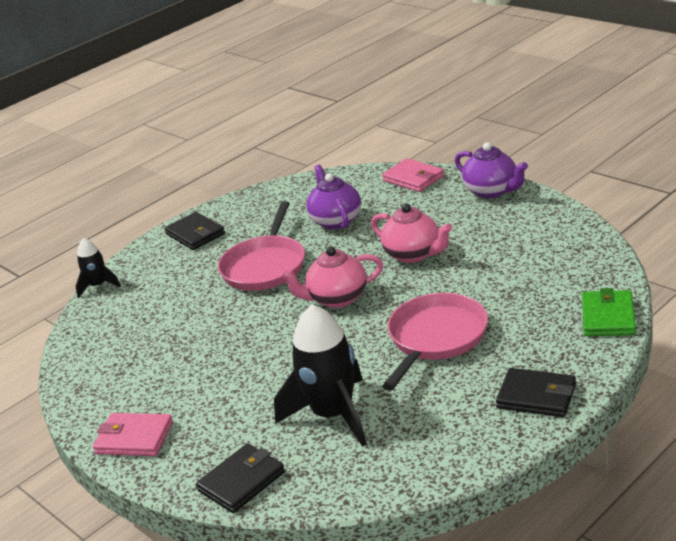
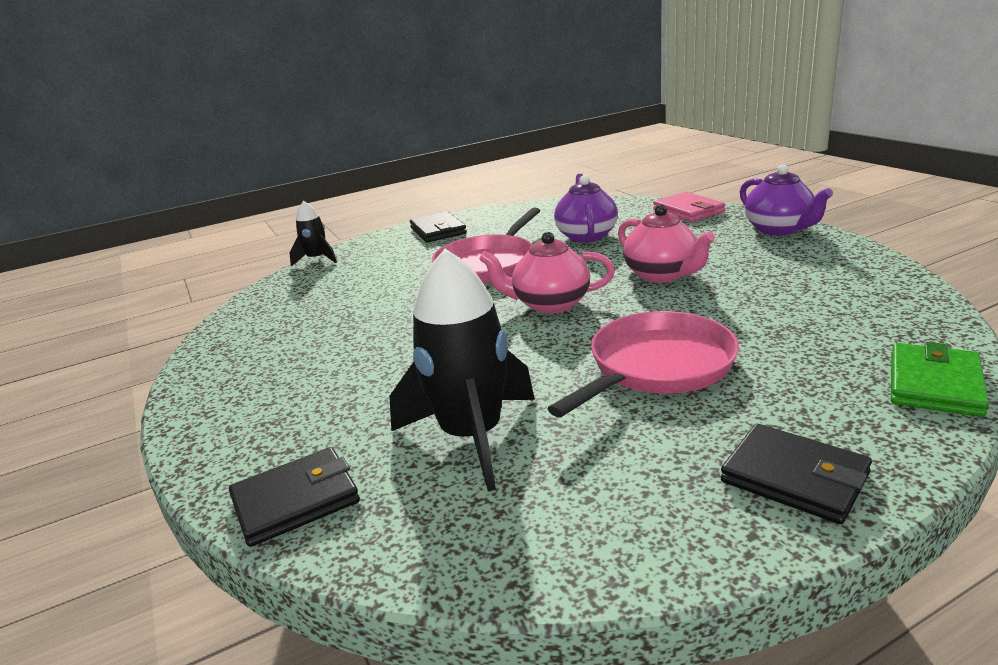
camera: 15 degrees right, 5 degrees down
pink wallet [93,413,173,456] -> none

